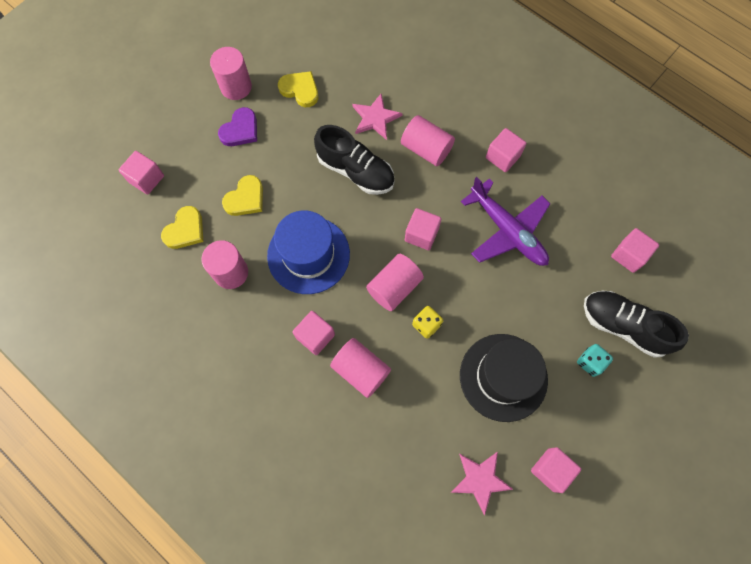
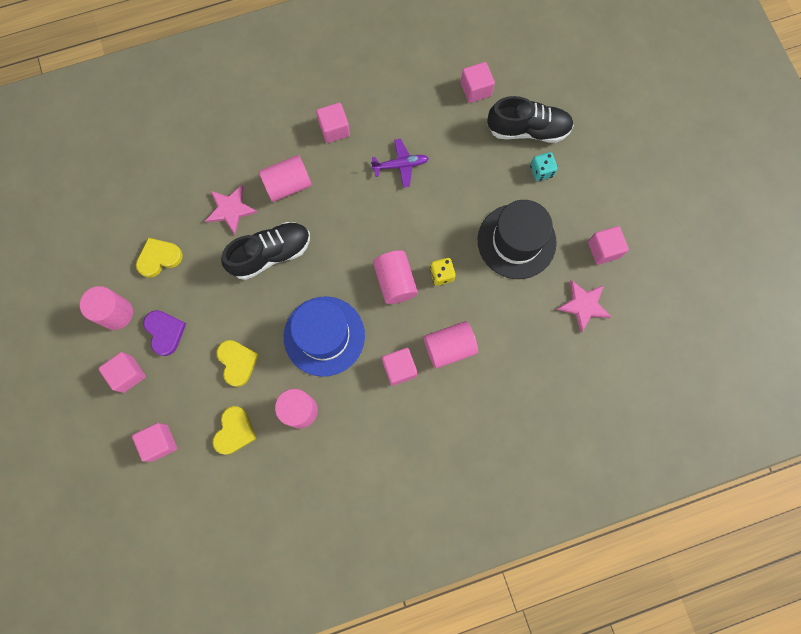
camera: 60 degrees left, 5 degrees up
yellow heart [161,206,203,249] -> yellow heart turned 45 degrees clockwise [212,406,256,455]
pink cube [405,208,441,250] -> pink cube moved to [98,352,146,393]
purple plane [461,177,551,266] -> purple plane [371,139,429,188], size x0.57
black shoe [584,291,689,358] -> black shoe turned 150 degrees counterclockwise [487,96,574,143]

